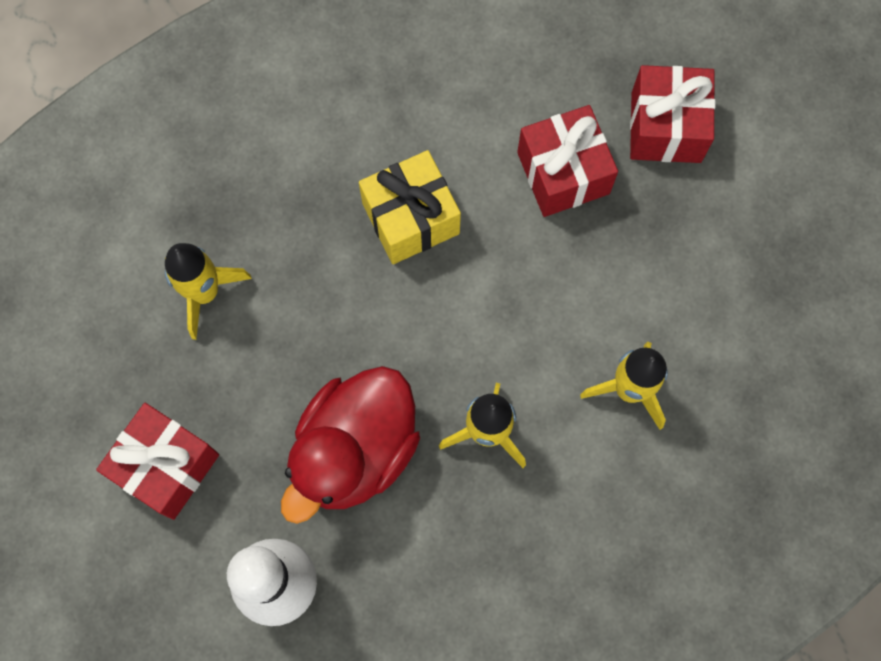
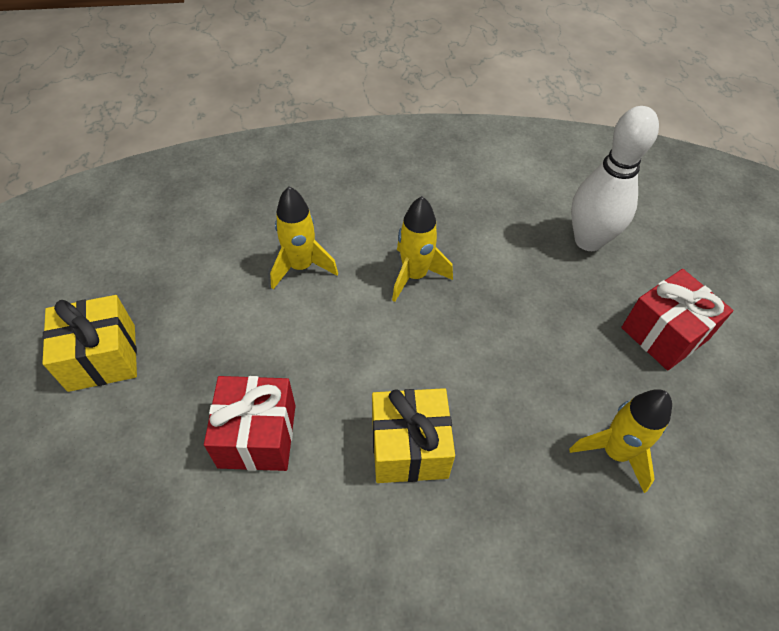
camera: 160 degrees left, 20 degrees down
red duck [281,366,420,524] -> none
red gift [630,65,715,163] -> none
none -> yellow gift [42,295,137,392]

